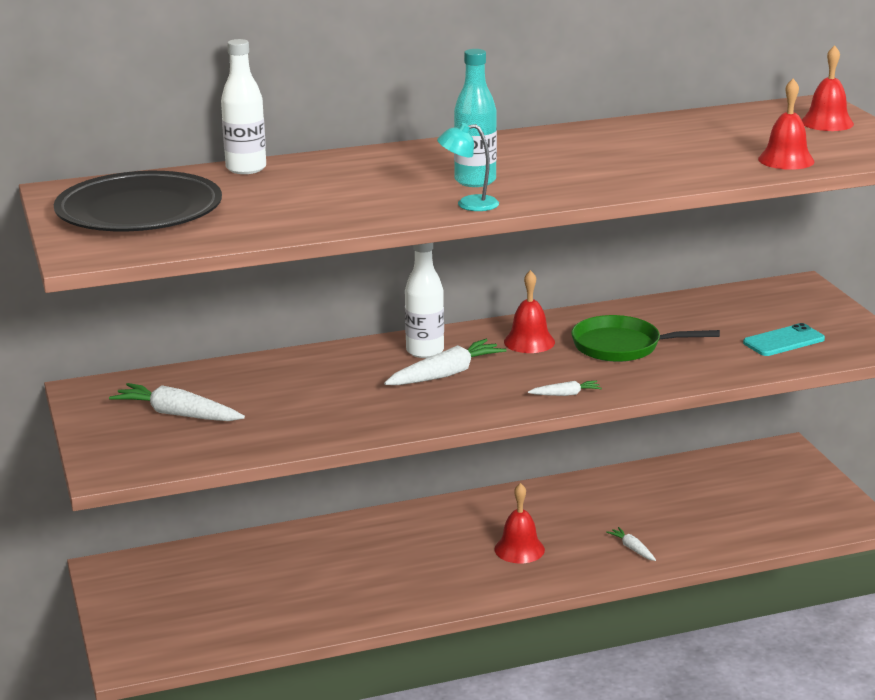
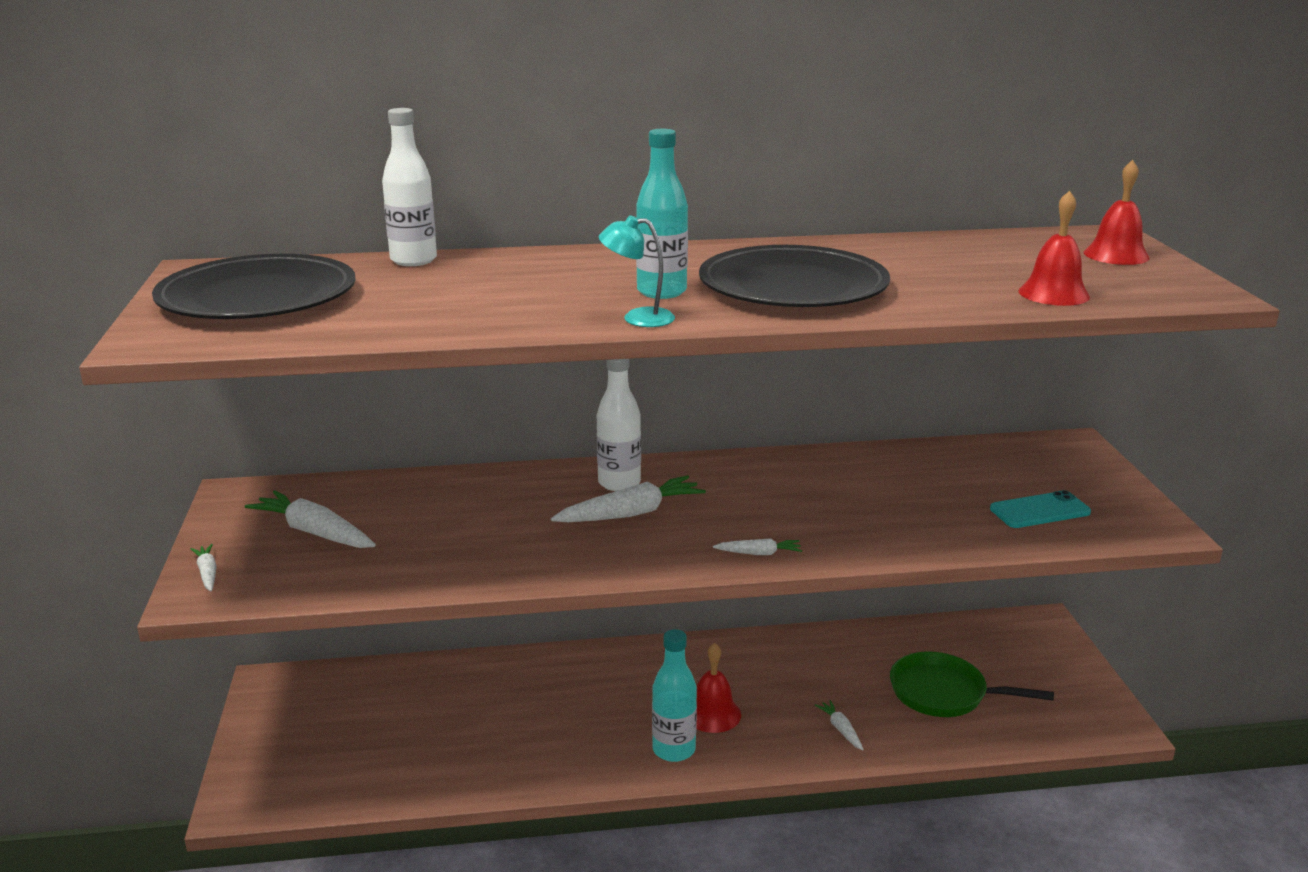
camera: 10 degrees right, 0 degrees up
red bell [504,270,555,353] -> none
green pan [571,315,720,362] -> green pan moved to [890,651,1054,717]
none -> white carrot [191,544,217,591]
none -> turquoise bottle [652,629,697,762]
none -> black plate [699,245,890,307]

